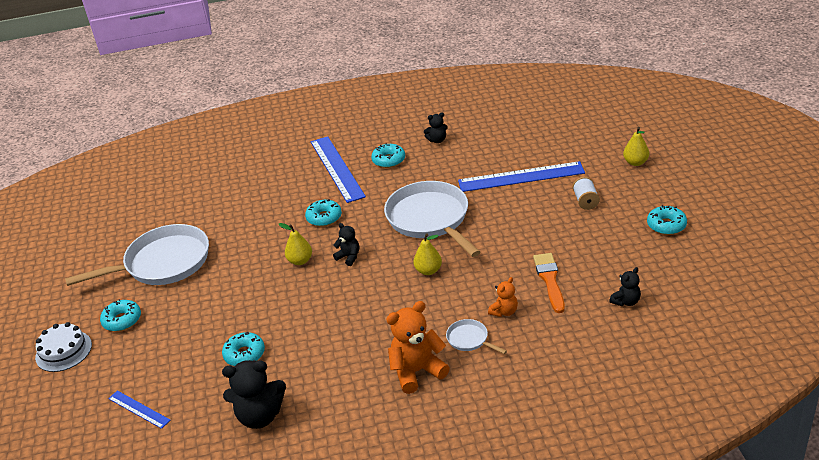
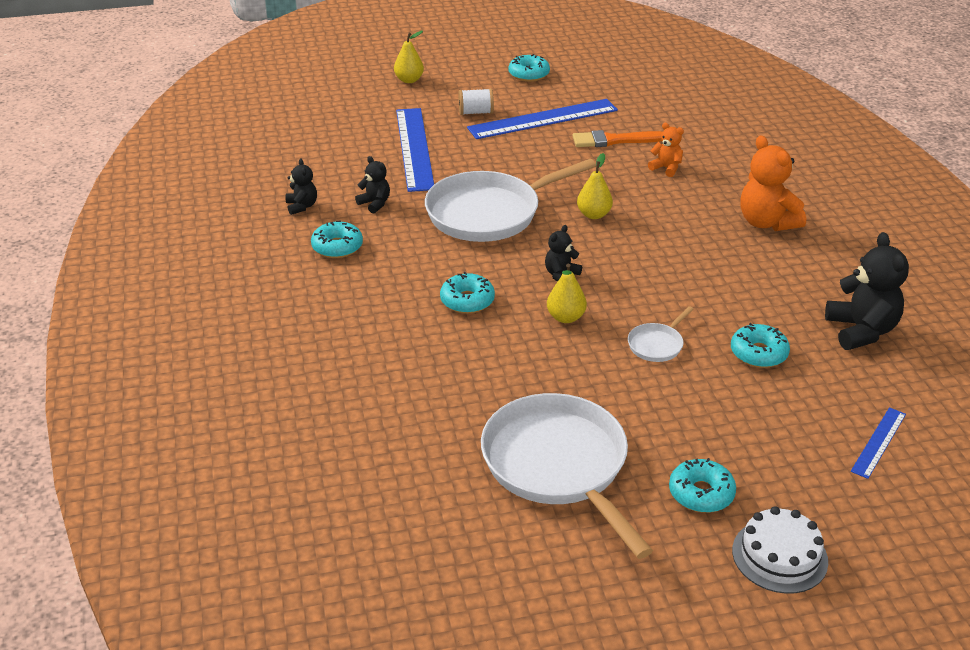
camera: 95 degrees left, 0 degrees up
blue ruler [311,136,366,203] -> blue ruler moved to [467,99,618,139]
white pan [446,319,507,354] -> white pan moved to [628,306,694,362]
black teddy bear [609,267,641,306] -> black teddy bear moved to [355,156,390,214]

